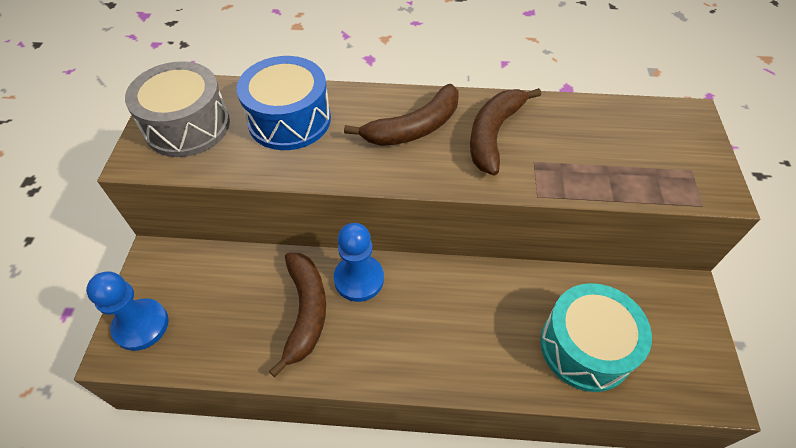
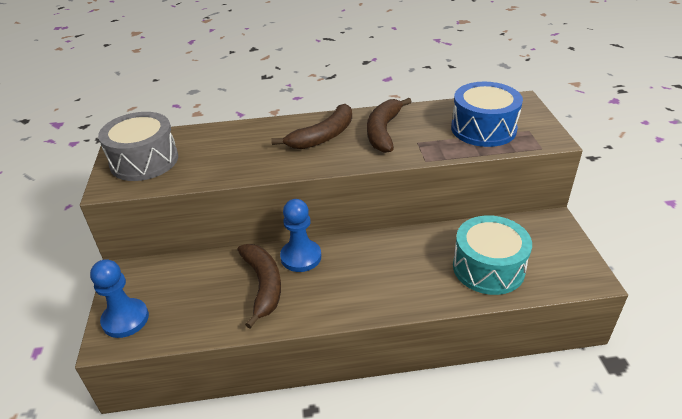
camera: 10 degrees left, 15 degrees down
blue drum [237,56,331,150] -> blue drum moved to [451,82,523,147]

